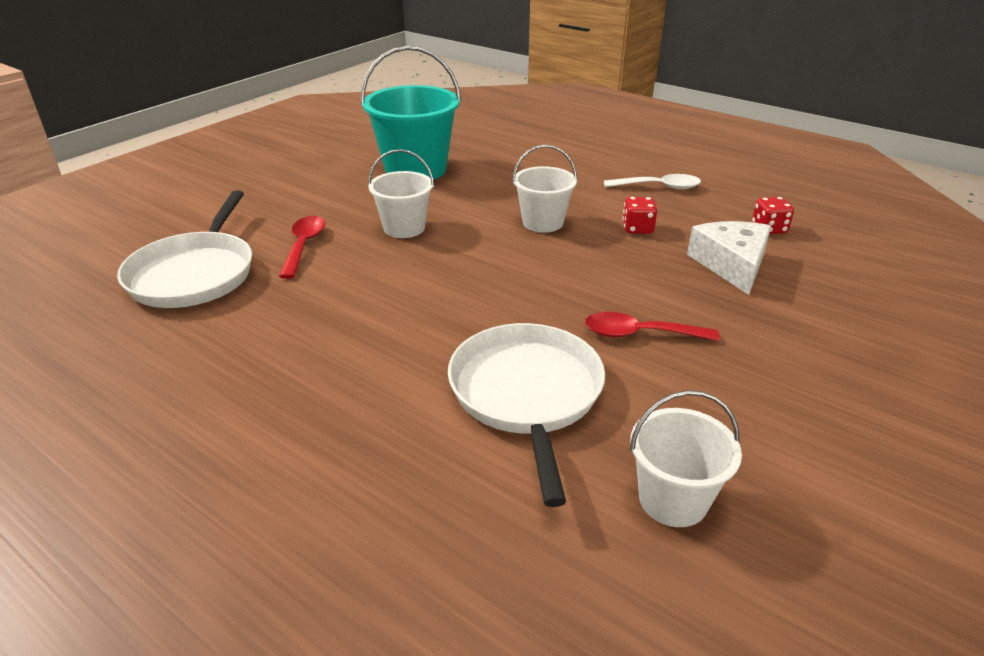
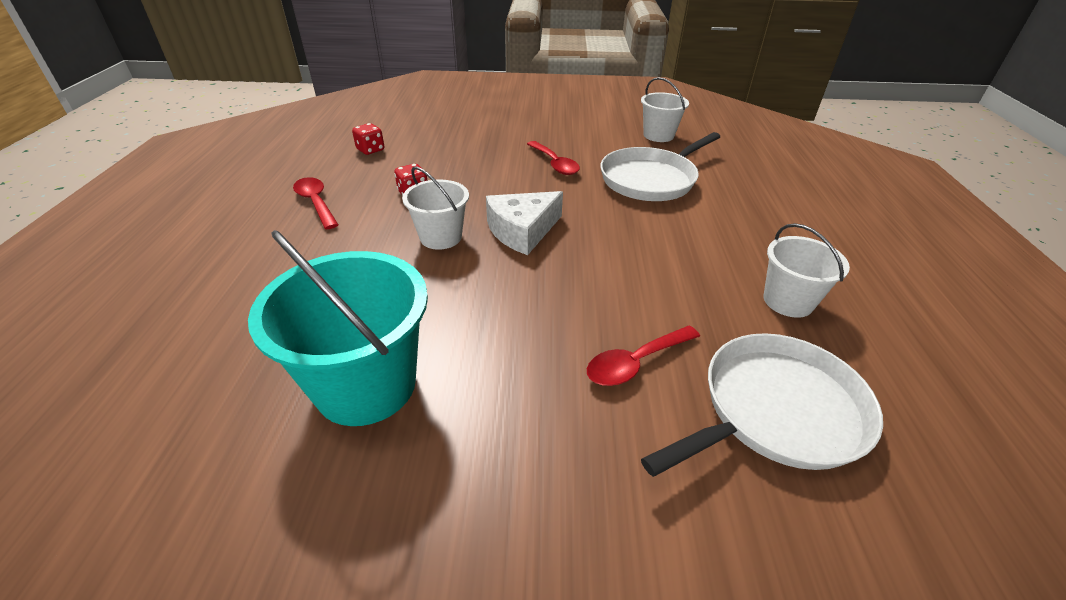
camera: 125 degrees left, 5 degrees up
white bucket [368,149,434,238] -> white bucket moved to [764,223,850,318]
white spoon [604,174,701,189] -> red spoon [293,177,339,229]
white cheese [687,221,771,295] -> white cheese moved to [486,191,563,255]

